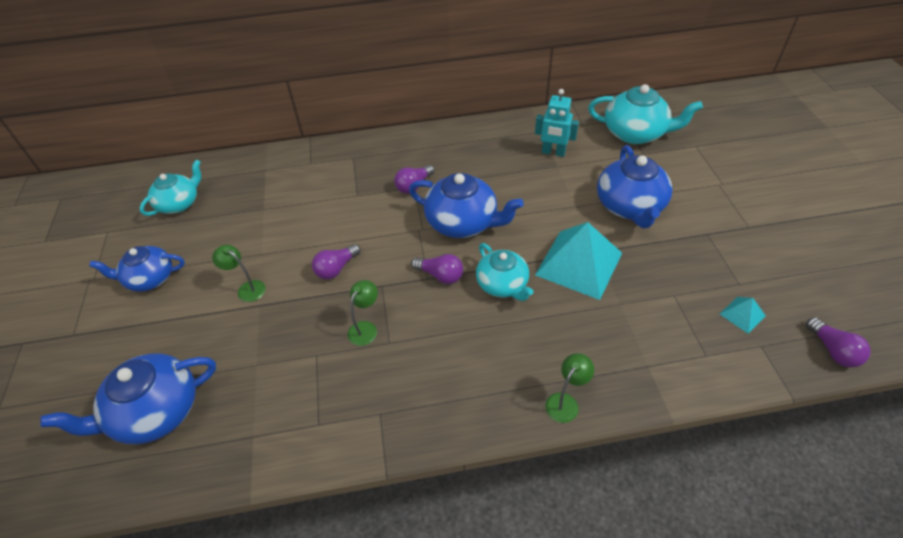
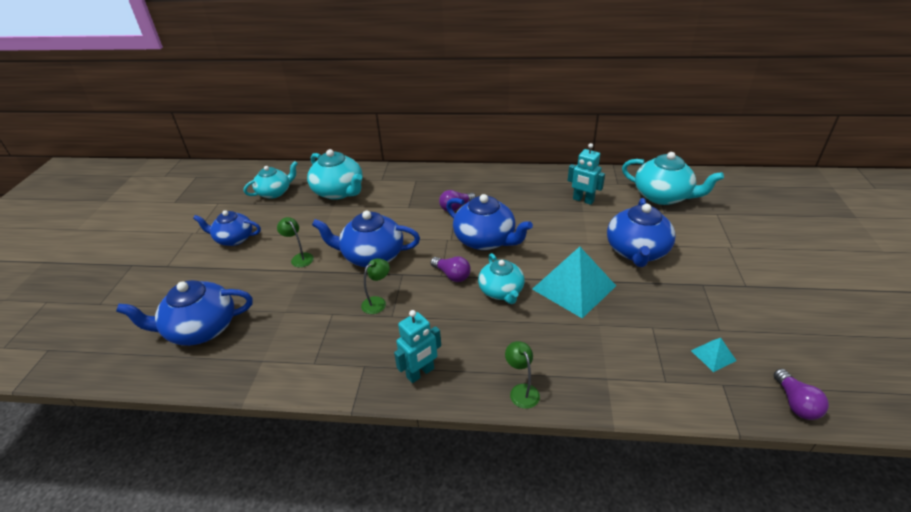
camera: 15 degrees right, 10 degrees down
purple light bulb [312,244,361,280] -> blue teapot [312,211,420,267]
green lamp [545,353,594,423] -> green lamp turned 75 degrees counterclockwise [505,341,540,409]
none -> turquoise teapot [307,149,363,200]
none -> turquoise robot [394,310,441,383]

